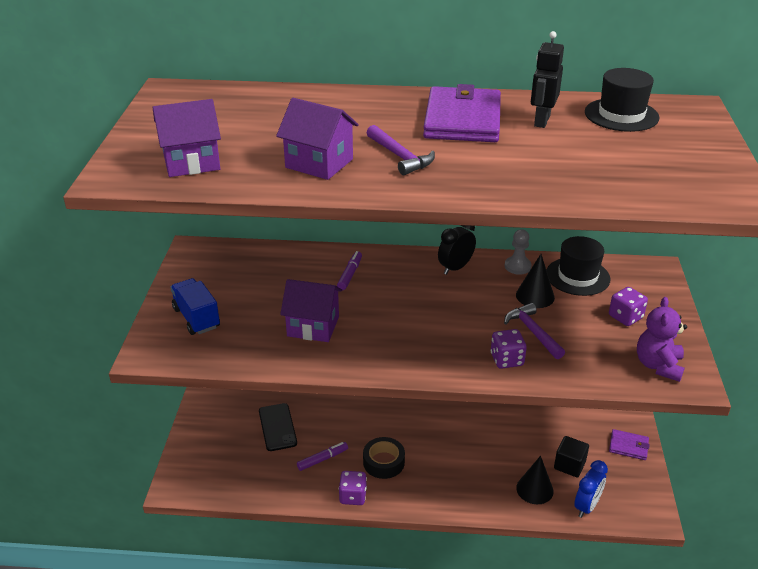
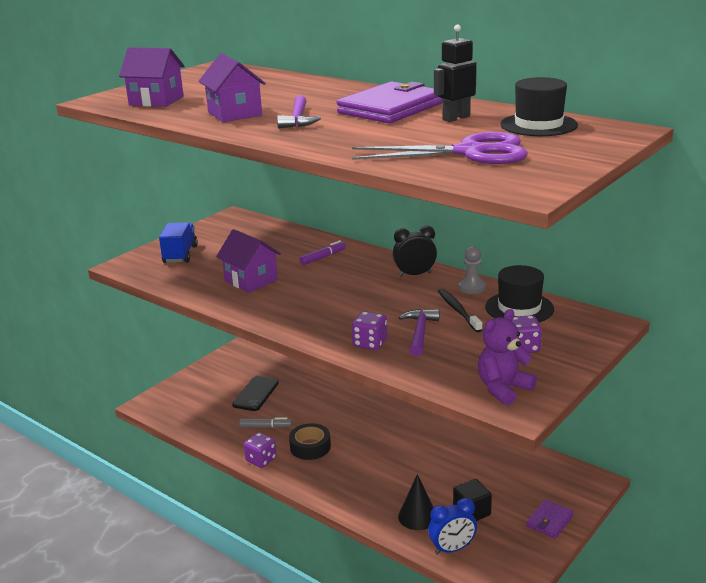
camera: 35 degrees right, 10 degrees down
purple marker [297,442,348,471] -> grey marker [239,417,292,428]
black cone [516,254,555,308] -> black toothbrush [438,288,482,332]
purple wallet [609,429,650,460] -> purple wallet turned 75 degrees clockwise [526,500,574,538]
none -> purple scissors [352,132,528,164]

